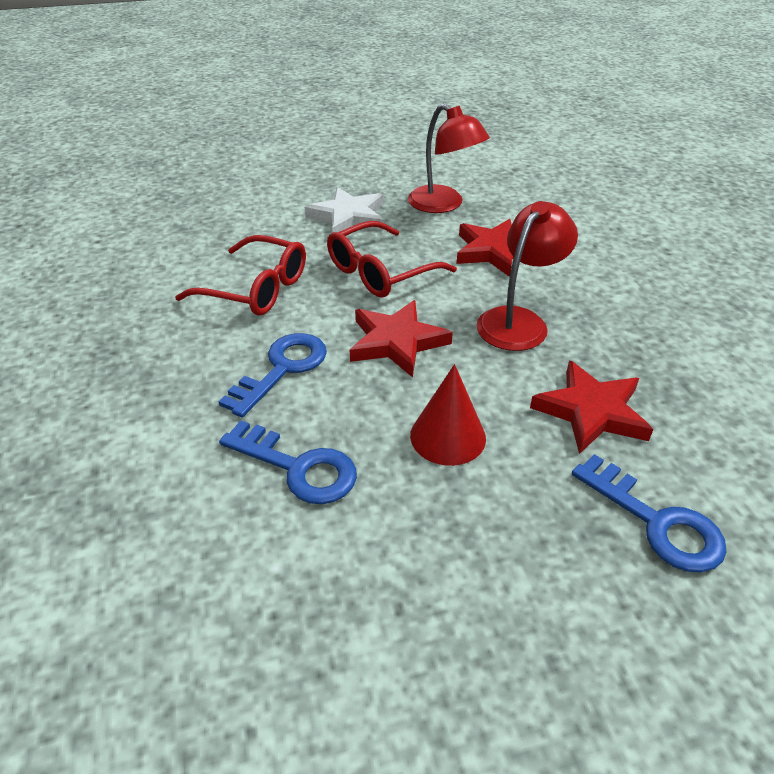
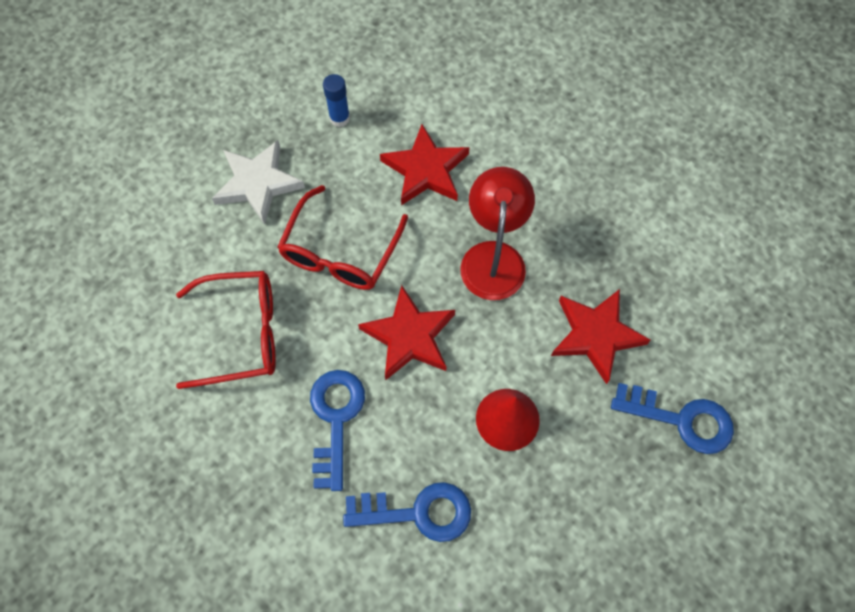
camera: 30 degrees left, 25 degrees up
red lamp [408,104,490,213] -> blue glue stick [323,74,350,127]

